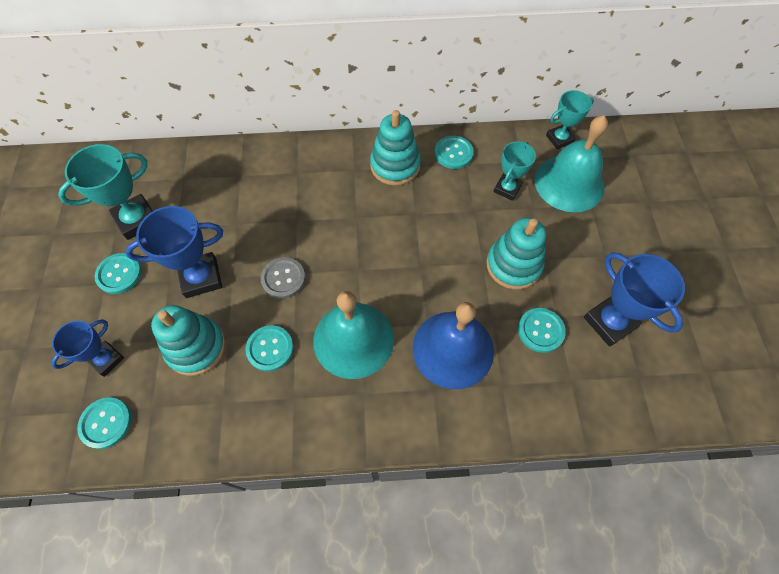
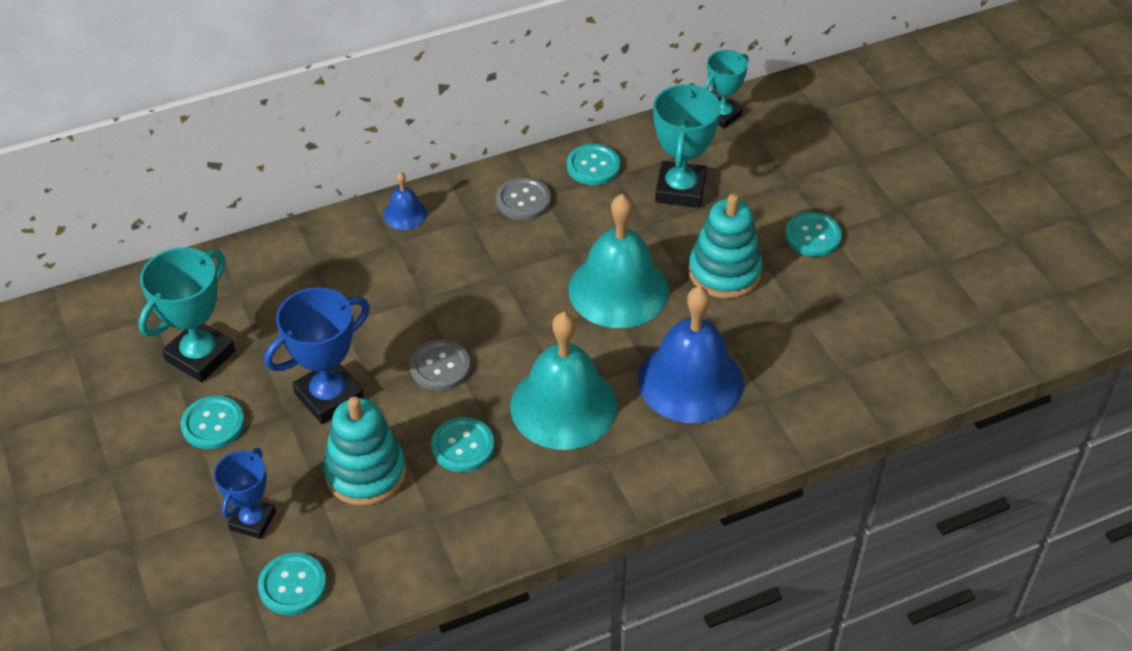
camera: 20 degrees left, 15 degrees down
turquoise stacking toy [370,110,421,186] -> grey button [496,177,551,220]
turquoise trophy [493,141,536,201] -> turquoise trophy [653,83,721,208], size x1.55
turquoise button [518,308,566,353] -> turquoise button moved to [785,212,842,257]
turquoise bell [535,115,608,212] -> turquoise bell moved to [568,194,669,328]
blue trophy [584,252,685,347] -> none
none -> blue bell [384,172,427,230]

